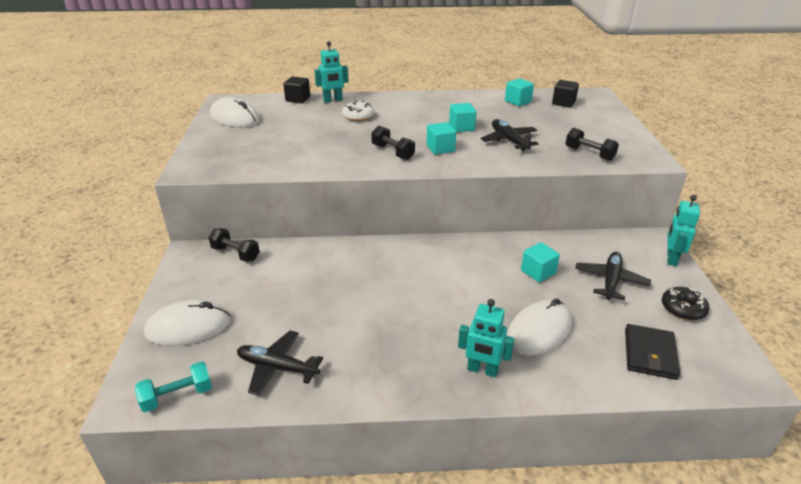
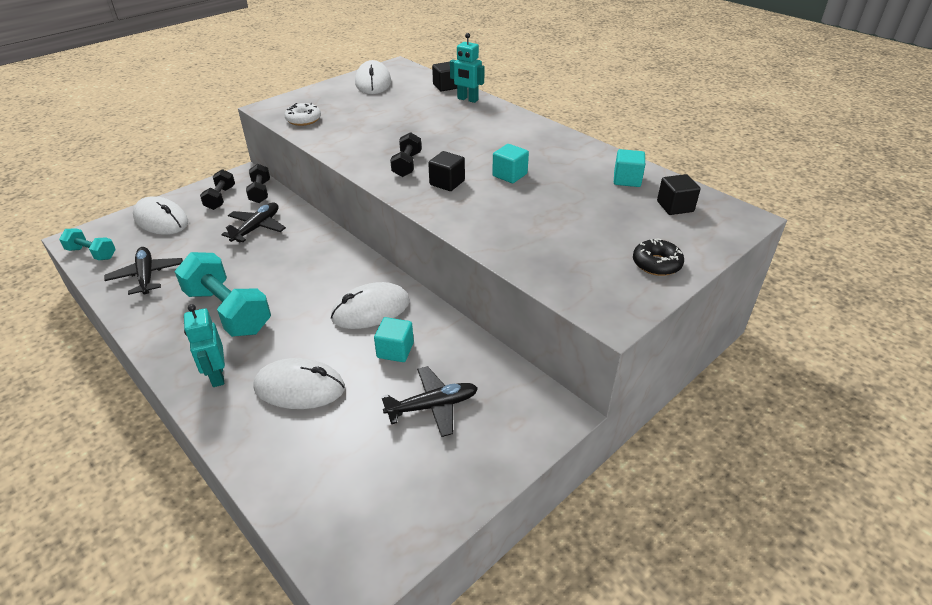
camera: 50 degrees right, 5 degrees up
white donut [342,101,374,121] -> white donut moved to [285,103,321,126]
turquoise cube [427,122,456,155] -> black cube [428,151,465,191]
black plane [481,119,539,151] -> black plane moved to [221,203,286,242]
black dumbbell [565,128,619,161] -> black dumbbell moved to [200,169,235,210]
black wallet [625,324,680,380] -> none
black donut [662,287,709,320] -> black donut moved to [633,238,684,276]
turquoise robot [667,195,700,266] -> none
none -> turquoise dumbbell [174,252,271,337]
none -> white mouse [331,282,410,329]

